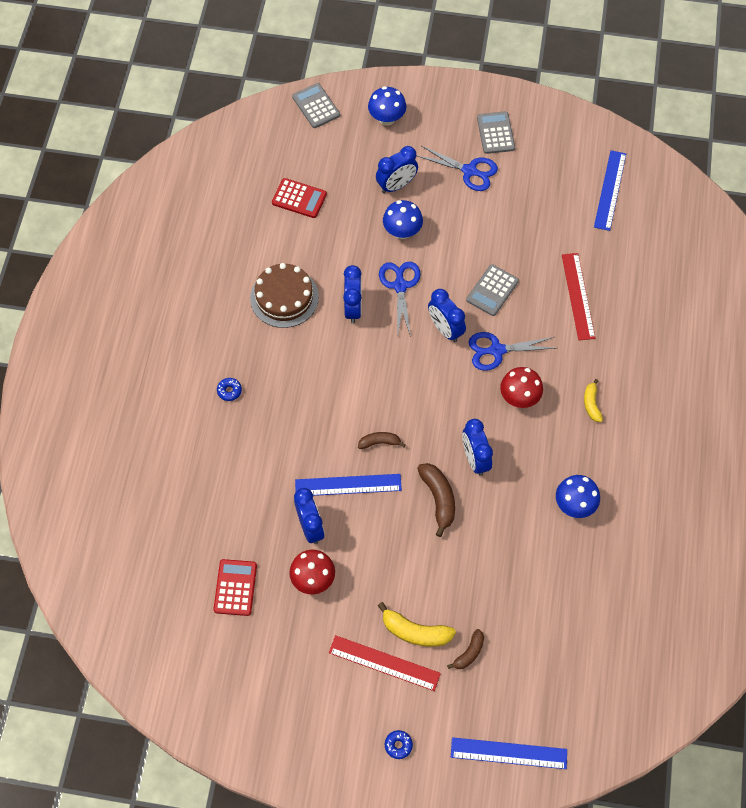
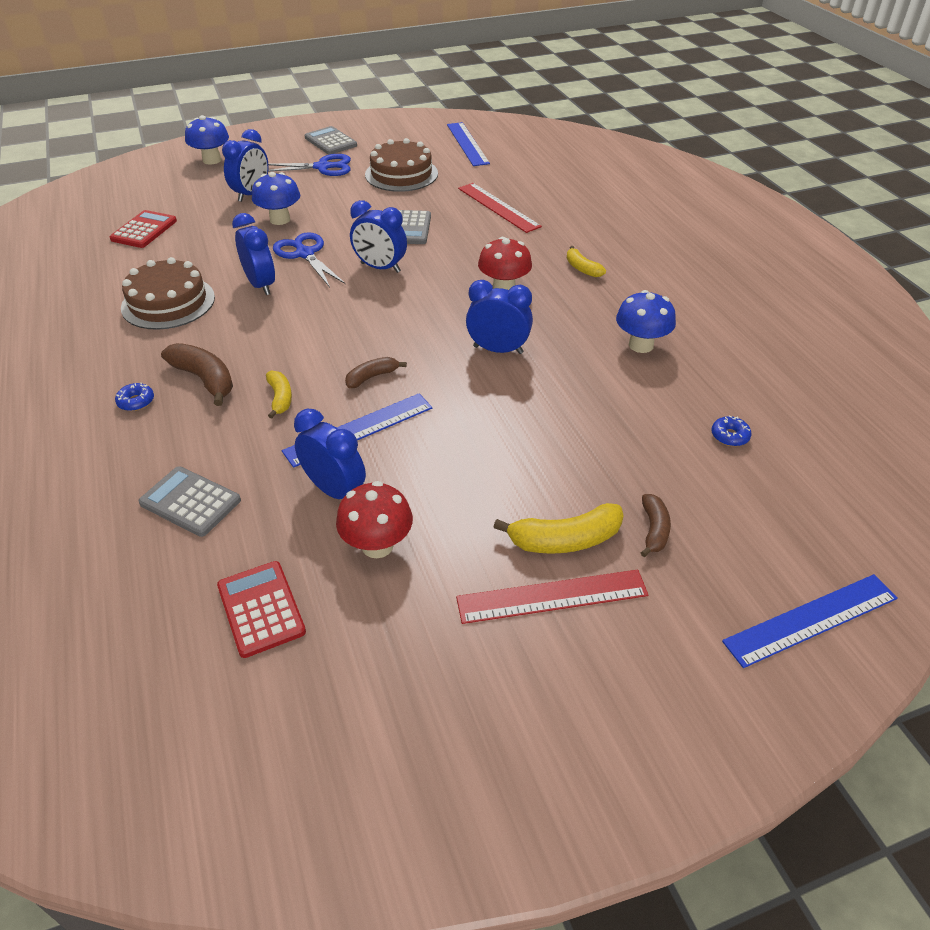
camera: 30 degrees left, 20 degrees down
red calculator [272,178,327,218] -> red calculator turned 60 degrees counterclockwise [110,210,177,248]
grey calculator [292,83,340,128] -> grey calculator moved to [139,466,241,537]
blue donut [385,730,413,759] -> blue donut moved to [711,415,751,446]
brown banana [417,463,455,537] -> brown banana moved to [161,343,233,406]
blue clock [462,419,493,476] -> blue clock turned 150 degrees clockwise [466,280,533,354]
blue scissors [469,332,556,371] -> none
none -> yellow banana [266,370,292,419]
none -> brown cake [365,138,438,192]

